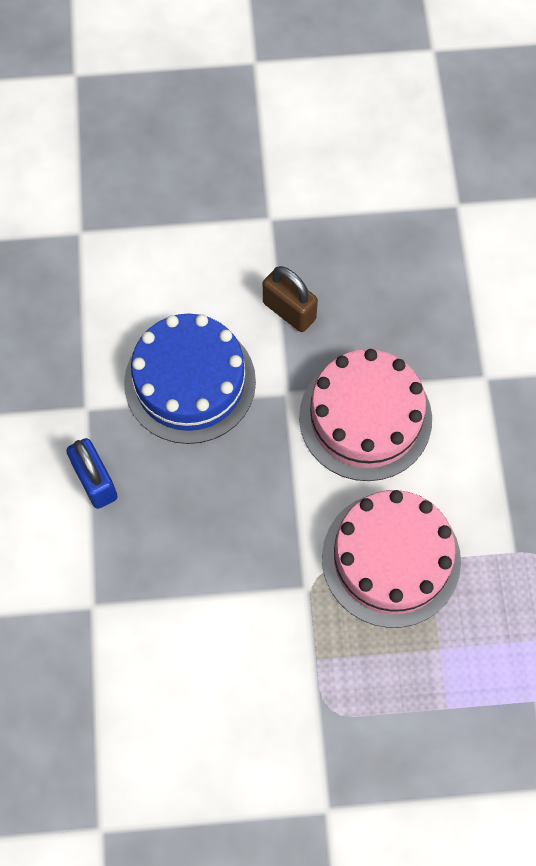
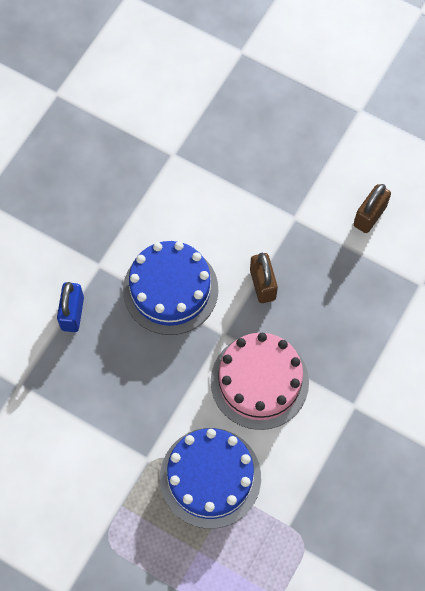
camera: 35 degrees right, 0 degrees up
pink cake [322,490,461,628] -> blue cake [160,428,261,529]
none -> brown padlock [354,184,391,233]

